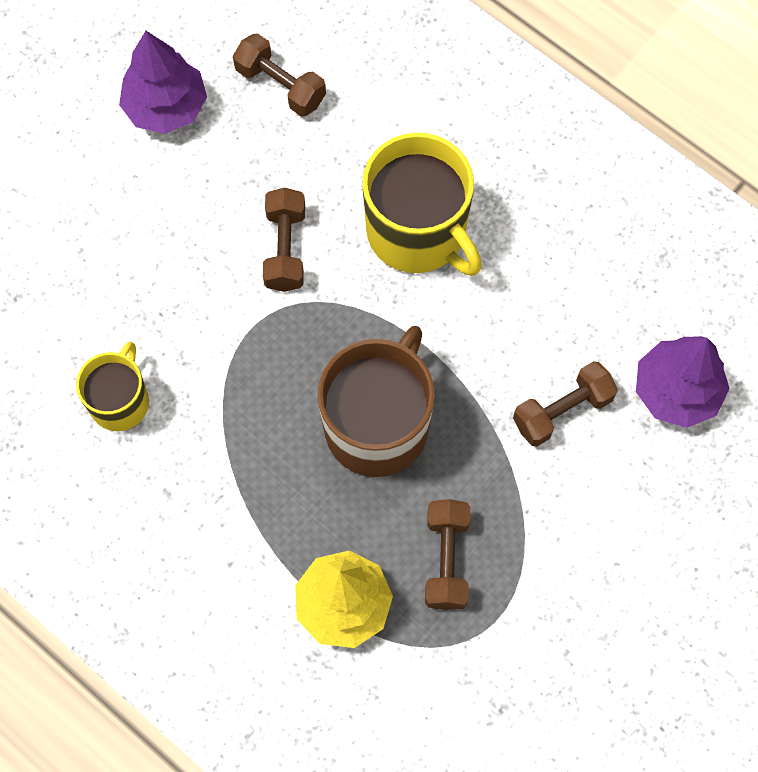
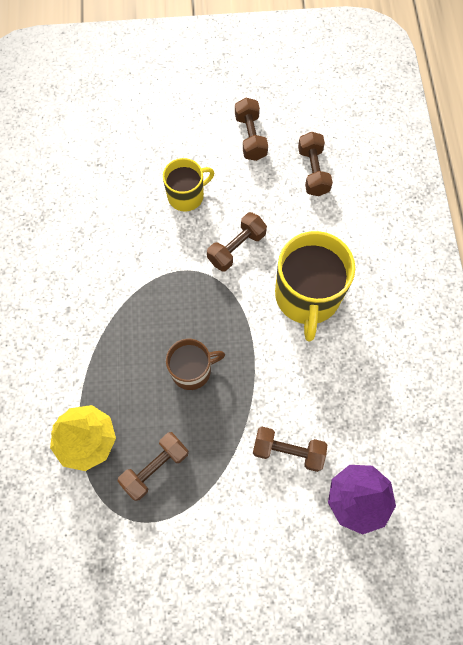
camera: 45 degrees right, 0 degrees up
yellow mug [76,342,149,431] -> yellow mug moved to [163,158,214,212]
purple tree [119,31,207,134] -> brown dumbbell [235,98,268,161]
brown mug [317,326,435,477] -> brown mug [166,339,225,390], size x0.58

